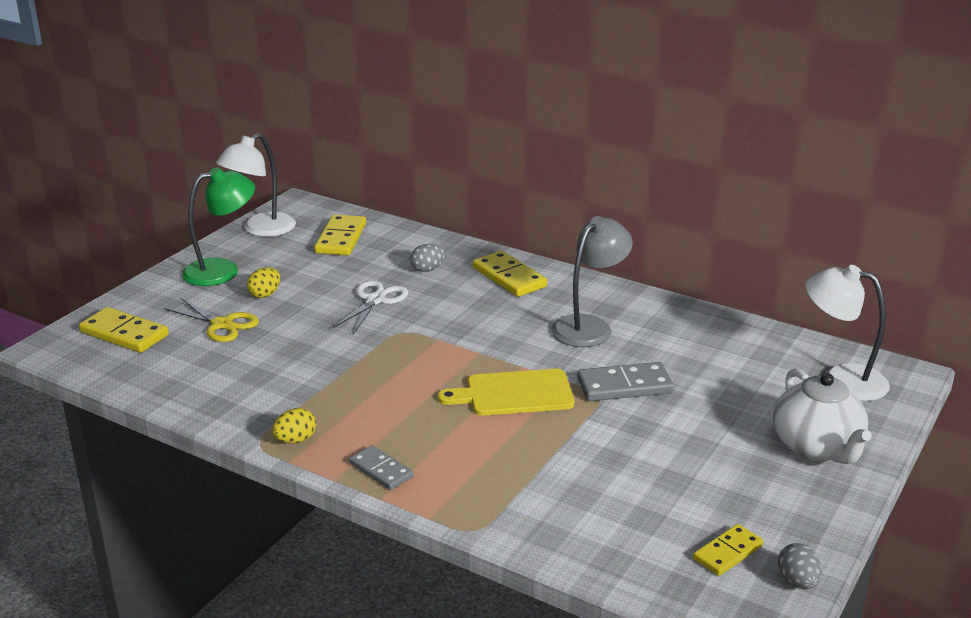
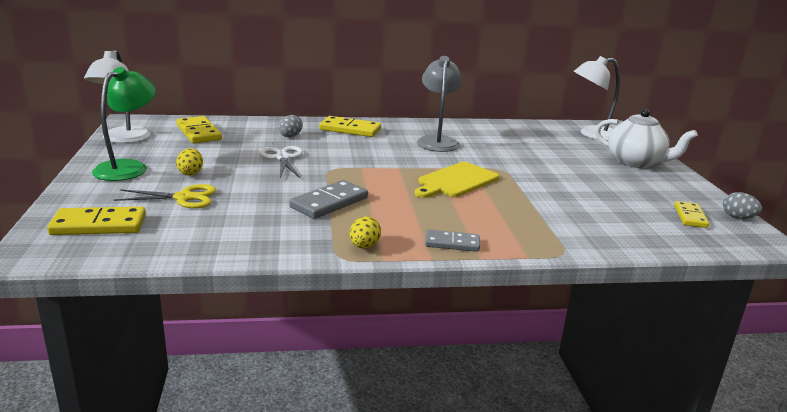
camera: 40 degrees left, 5 degrees down
grey domino [577,362,674,401] -> grey domino moved to [289,180,368,219]

